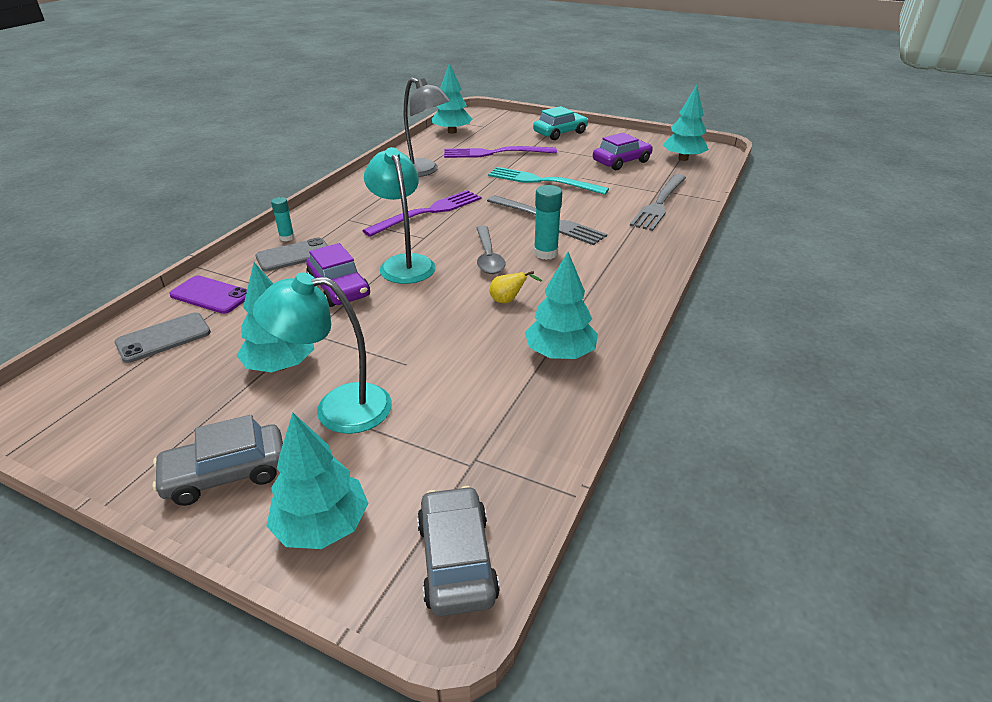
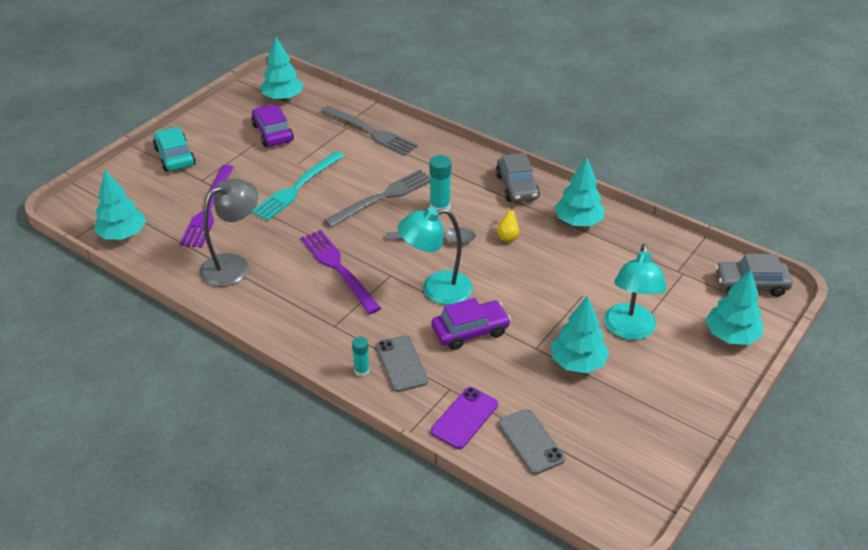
camera: 80 degrees left, 5 degrees up
grey car [152,415,283,506] -> grey car moved to [496,153,540,202]

